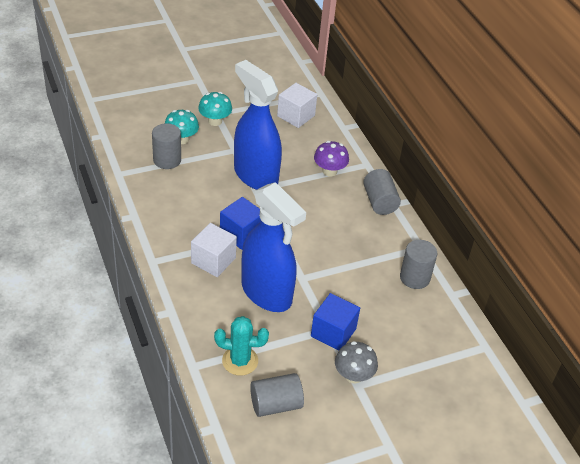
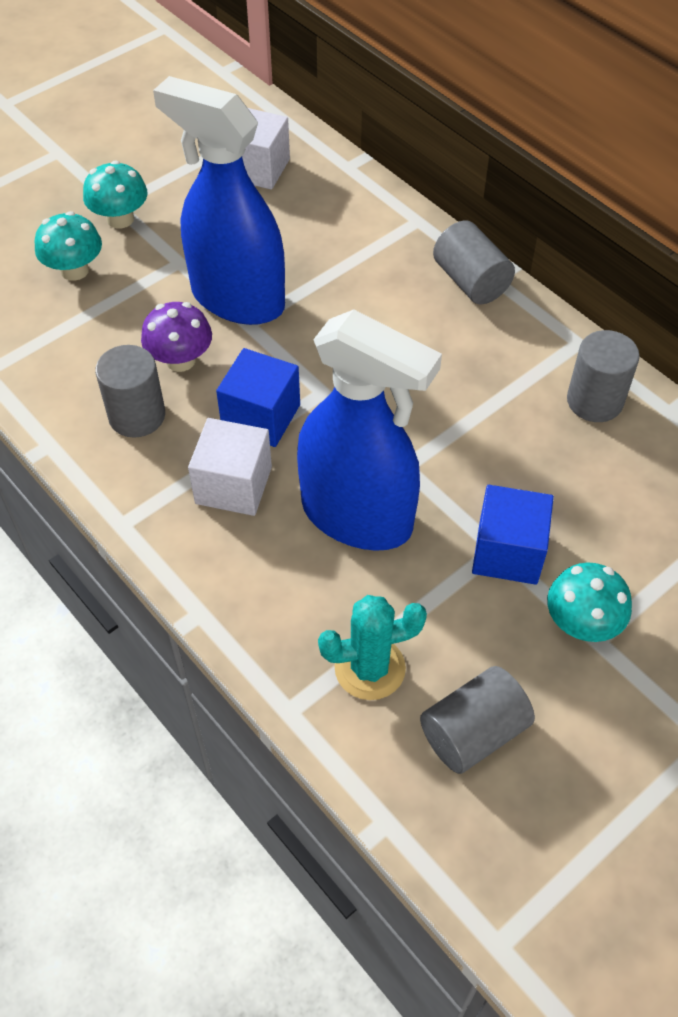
camera: 15 degrees left, 10 degrees up
grey cylinder [152,123,181,169] -> grey cylinder moved to [95,345,165,438]
purple mushroom [314,141,349,177] -> purple mushroom moved to [141,302,212,372]
grey mushroom [335,341,378,383] -> turquoise mushroom [547,562,632,642]

